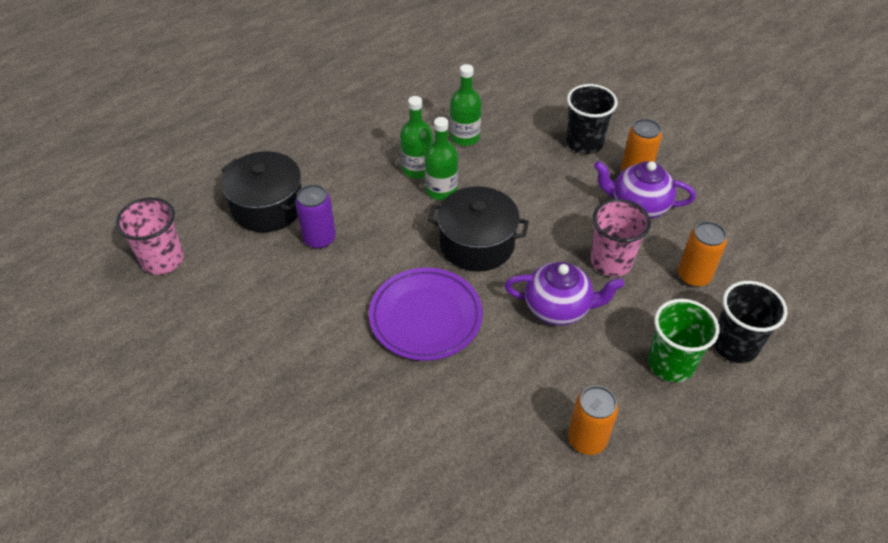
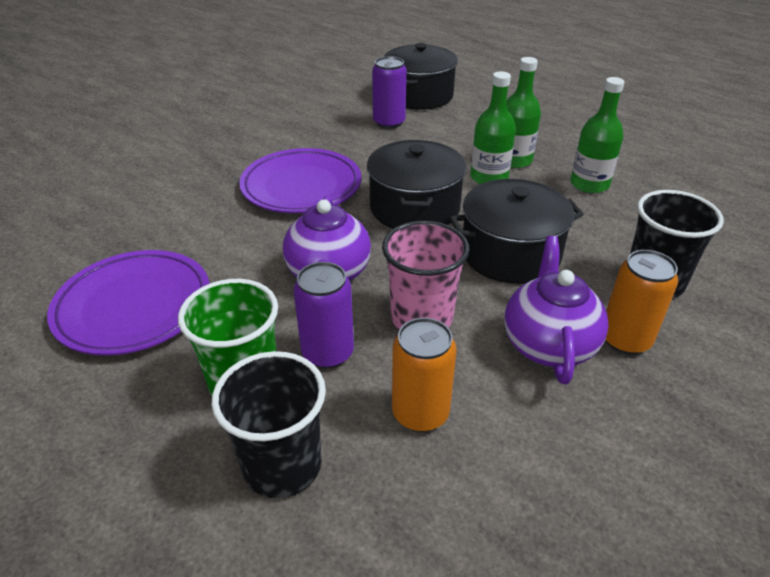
camera: 80 degrees right, 10 degrees down
pink cup [116,197,184,275] -> none
orange can [568,386,618,455] -> purple plate [47,250,210,356]
none -> purple can [294,262,354,368]
none -> black pot [450,179,584,284]

